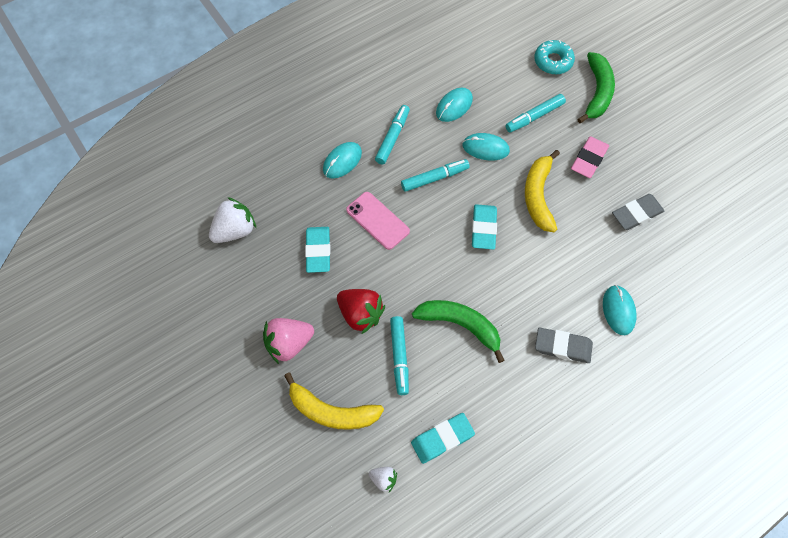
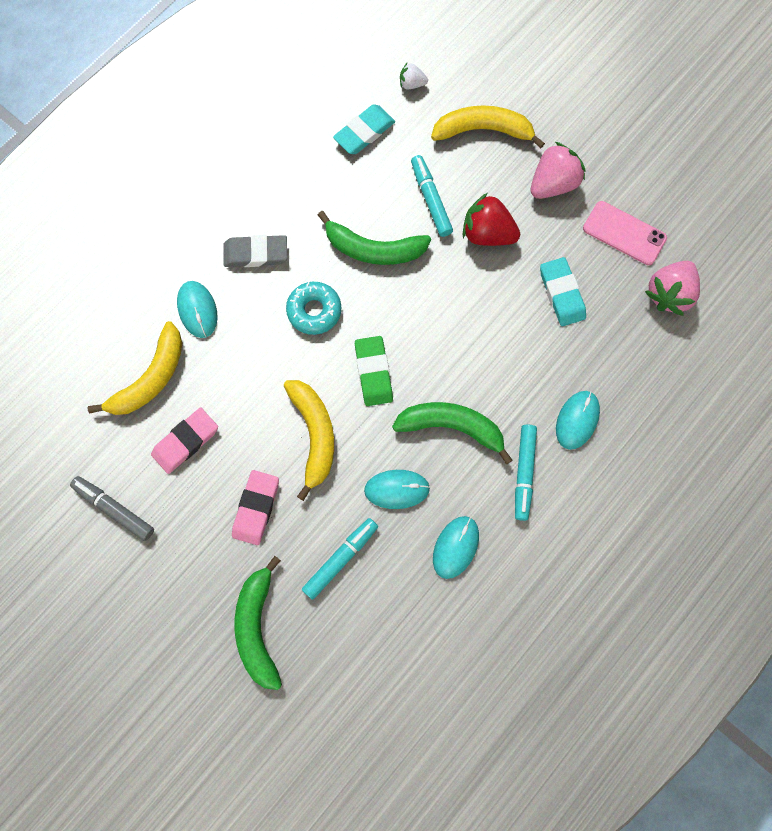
camera: 165 degrees right, 10 degrees up
white strawberry [209,197,256,243] -> pink strawberry [645,261,700,316]
pink phone [346,192,410,250] -> pink phone moved to [583,201,667,265]
turquoise marker [401,159,470,192] -> green banana [392,402,513,464]
turquoise eraser [472,204,497,250] -> green eraser [355,336,393,406]
turquoise donut [534,40,575,74] -> turquoise donut moved to [286,282,341,335]
grey eraser [612,194,665,230] -> pink eraser [151,408,218,474]
none -> grey marker [70,476,154,541]
none -> yellow banana [87,321,182,415]

